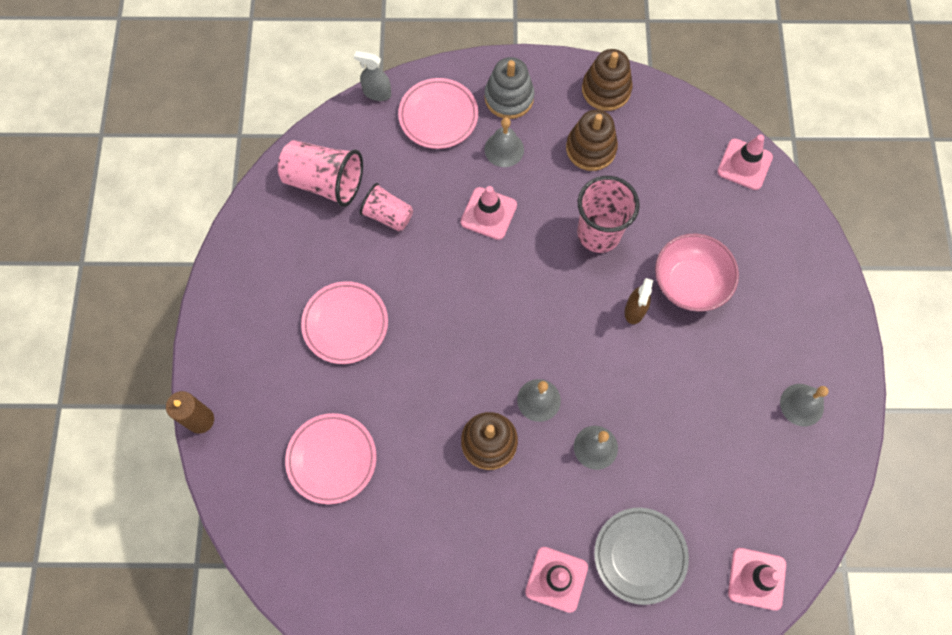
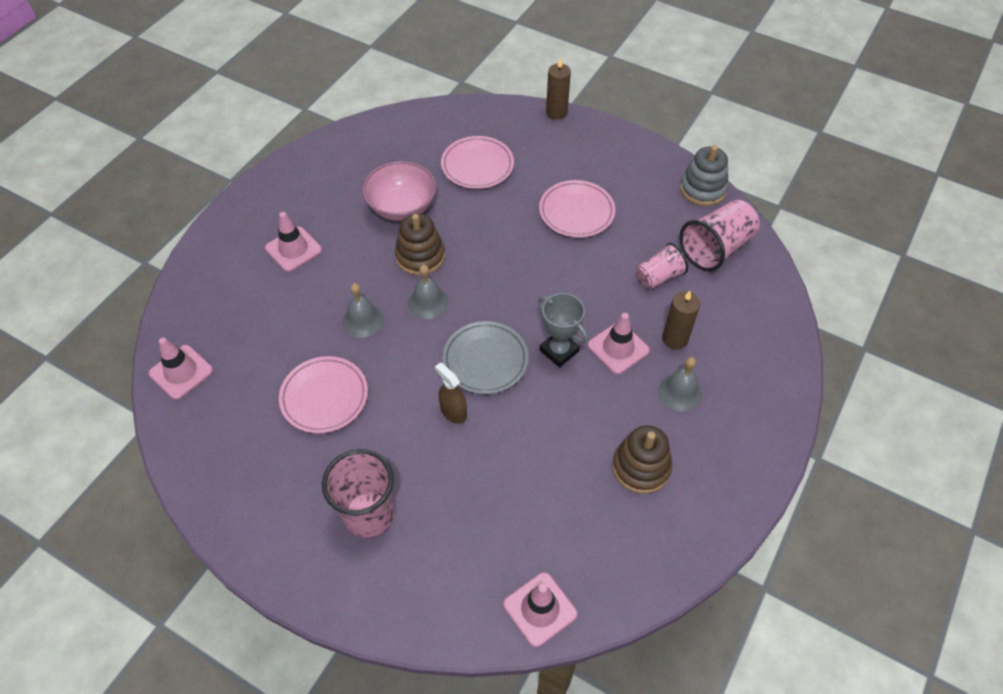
camera: 120 degrees right, 15 degrees down
grey spray bottle [354,51,391,101] -> none
pink plate [398,78,478,149] -> pink plate moved to [279,356,368,434]
grey stacking toy [484,57,535,119] -> grey stacking toy moved to [680,145,729,206]
pink cup [577,176,640,253] -> pink cup moved to [322,449,394,538]
brown stacking toy [582,49,633,111] -> none
grey plate [594,508,689,605] -> grey plate moved to [442,321,529,394]
pink bowl [655,234,739,312] -> pink bowl moved to [362,161,436,221]
grey bell [780,384,829,426] -> none
none -> grey trophy [538,293,588,367]
none -> brown candle [662,291,700,350]

